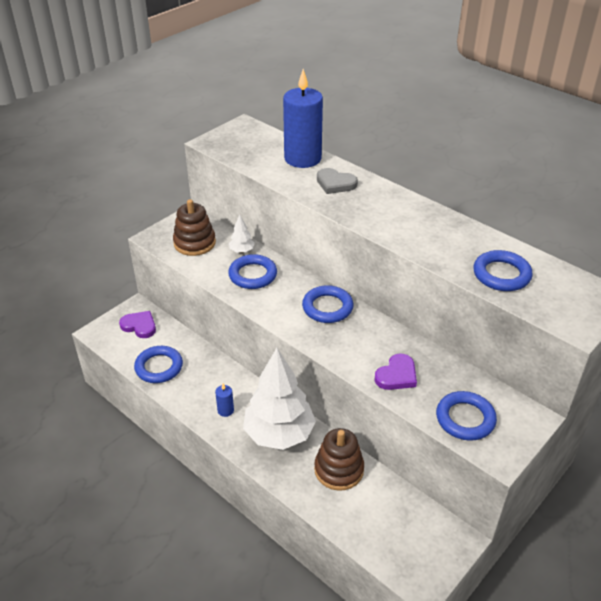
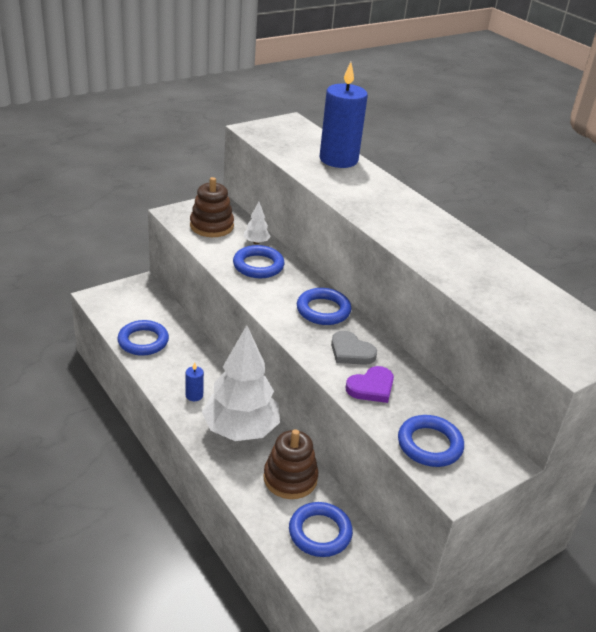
camera: 10 degrees right, 5 degrees down
purple heart [119,311,156,338] -> none
grey heart [317,168,358,194] -> grey heart moved to [331,331,377,365]
blue ring [473,250,533,291] -> blue ring moved to [289,502,353,557]

